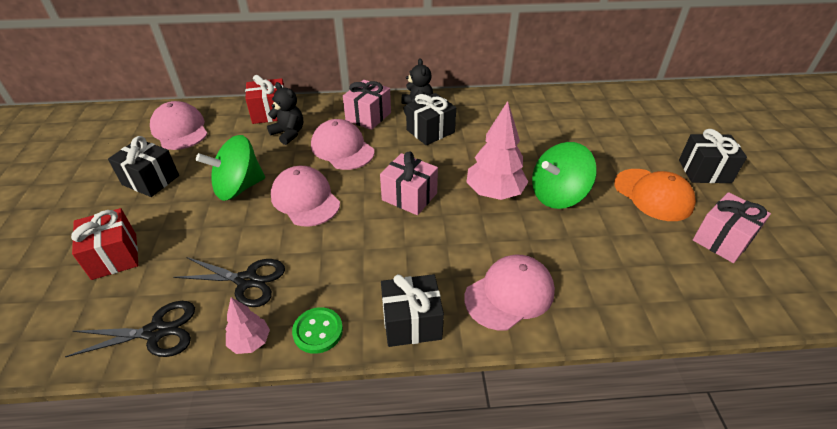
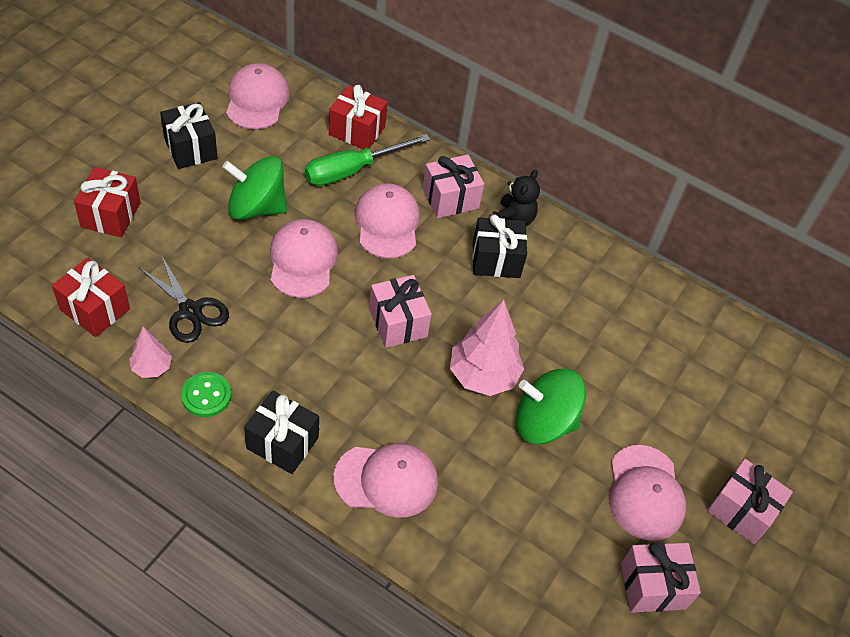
camera: 30 degrees right, 10 degrees up
black scissors [65,301,195,357] -> red gift [52,258,130,337]
black teddy bear [267,82,303,145] -> green screwdriver [305,134,431,186]
orange cap [614,169,696,221] -> pink cap [609,445,686,541]
black gift [679,129,747,183] -> pink gift [707,459,793,544]

